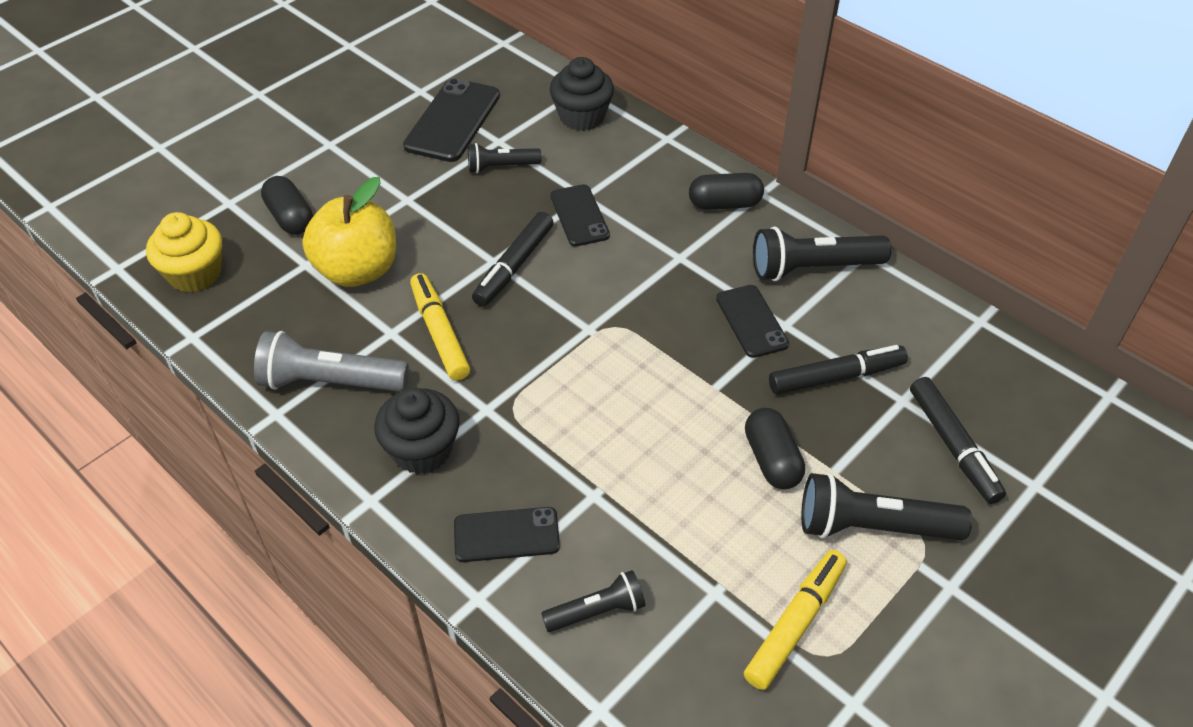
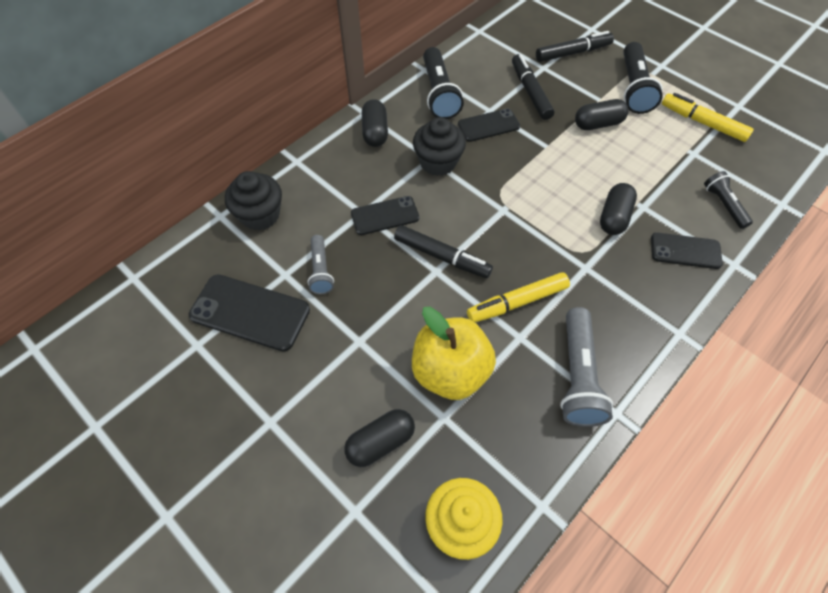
camera: 90 degrees left, 10 degrees up
black cupcake [374,388,460,474] -> black cupcake moved to [413,117,466,176]
black phone [454,507,560,562] -> black phone turned 75 degrees counterclockwise [651,232,723,269]
black flashlight [468,143,541,173] -> grey flashlight [307,235,334,294]
none -> black capsule [600,183,637,235]

